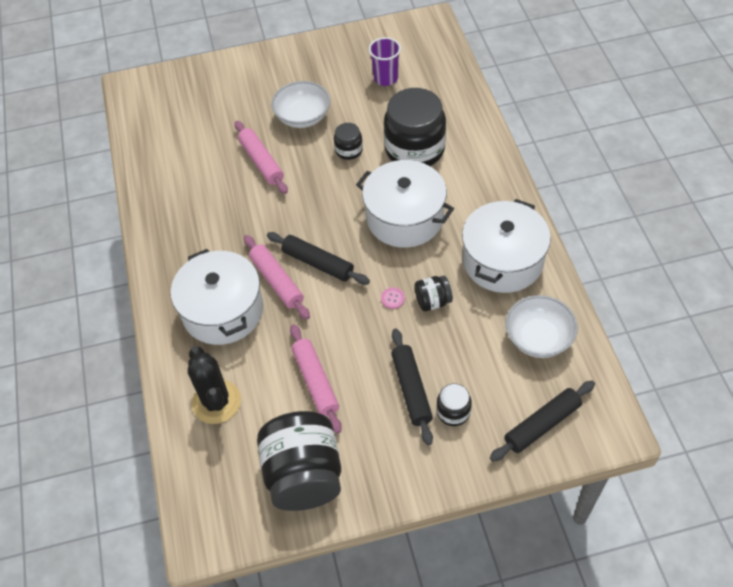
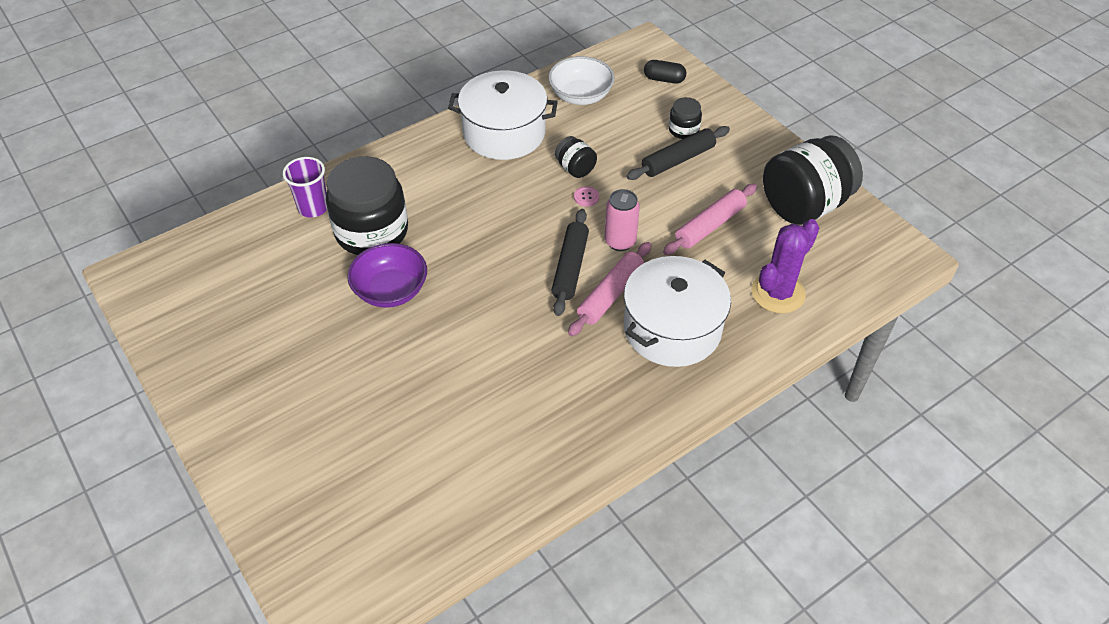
camera: 115 degrees left, 5 degrees down
black cactus [188,346,241,424] -> purple cactus [752,219,819,313]
pink rolling pin [235,121,288,194] -> none
white bowl [271,81,330,128] -> none
black jar [334,123,363,160] -> purple bowl [347,243,427,308]
white pot [356,160,454,248] -> none
purple cup [369,37,401,86] -> purple cup moved to [283,157,327,218]
black rolling pin [490,380,595,462] -> black capsule [644,60,686,84]
none -> pink can [604,189,640,251]

